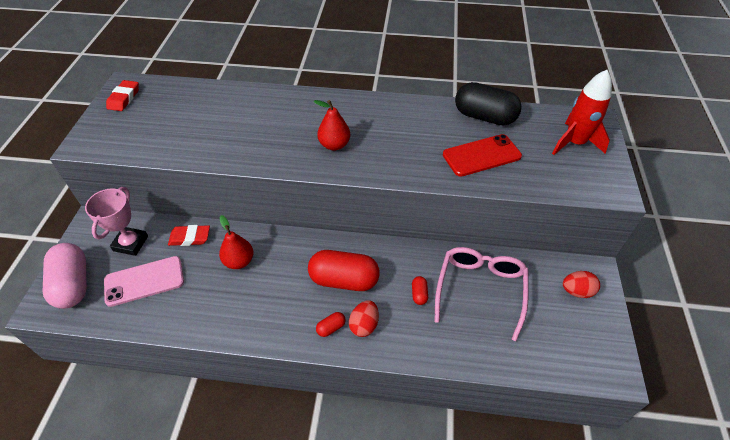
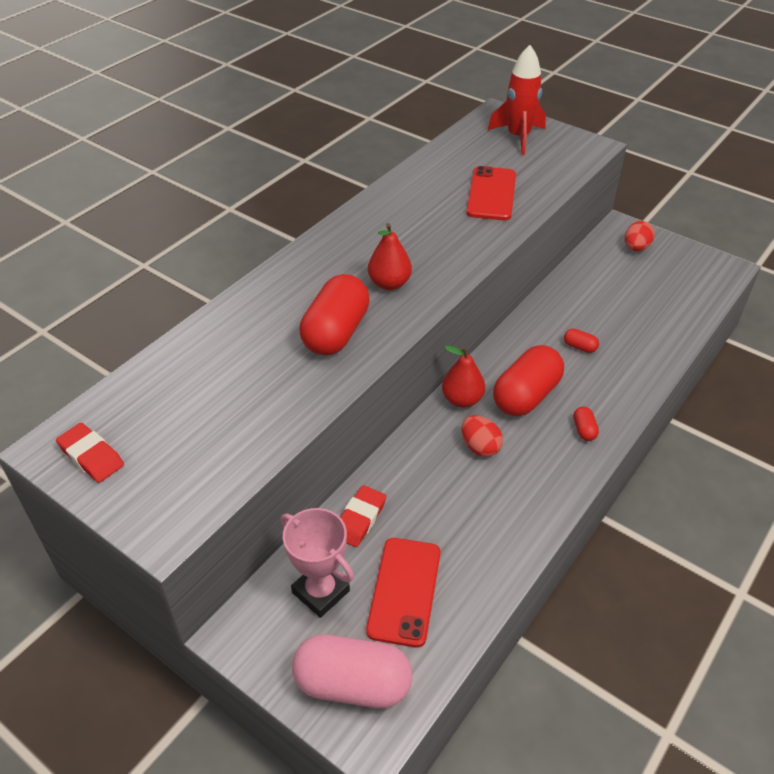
camera: 60 degrees left, 5 degrees down
pink phone [104,256,184,307] -> red phone [366,538,441,648]
red pear [219,215,253,269] -> red pear moved to [442,345,485,408]
red egg [349,300,379,337] -> red egg moved to [462,415,503,457]
pink glasses [434,247,529,341] -> none
black capsule [455,82,522,125] -> none
none -> red capsule [300,274,370,355]

